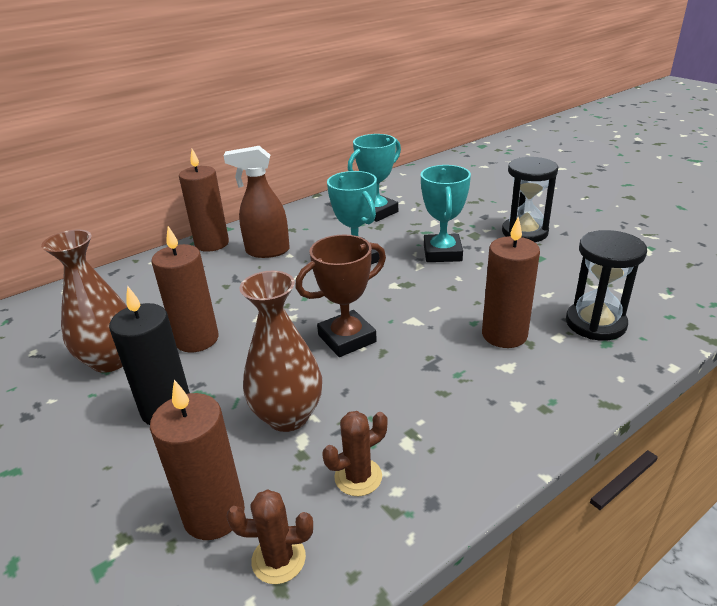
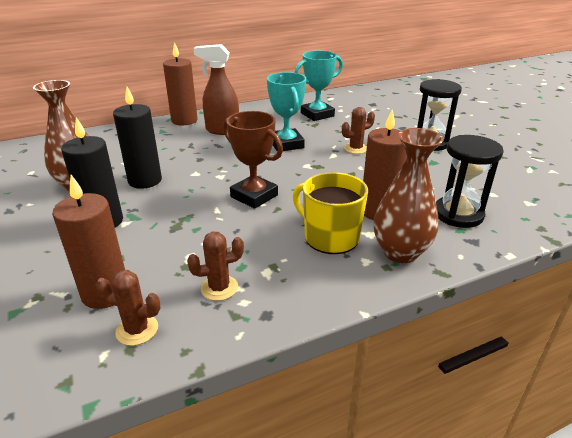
camera: 10 degrees right, 0 degrees up
brown candle [151,226,219,352] -> black candle [113,87,162,189]
brown vase [239,271,322,432] -> brown vase moved to [374,128,444,263]
brown trophy [295,235,386,357] -> brown trophy turned 60 degrees clockwise [223,111,283,209]
turquoise trophy [421,165,471,262] -> brown cactus [342,107,375,154]
none -> yellow mug [293,172,368,254]

